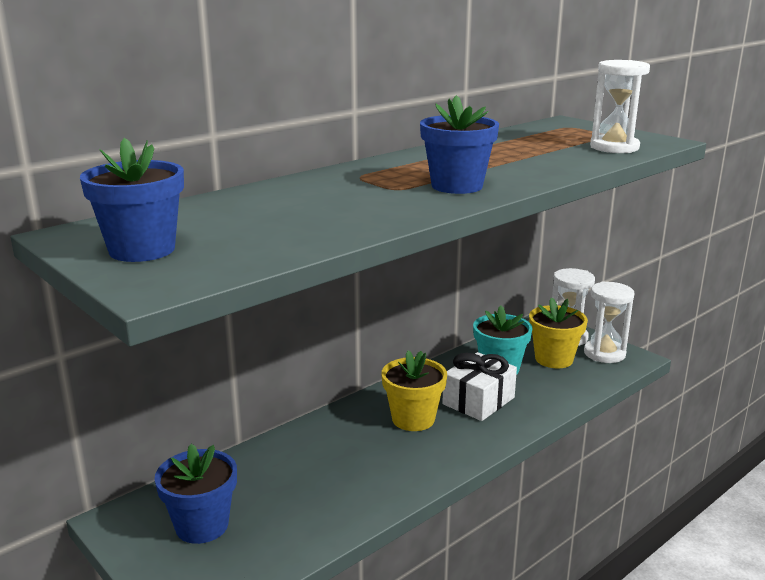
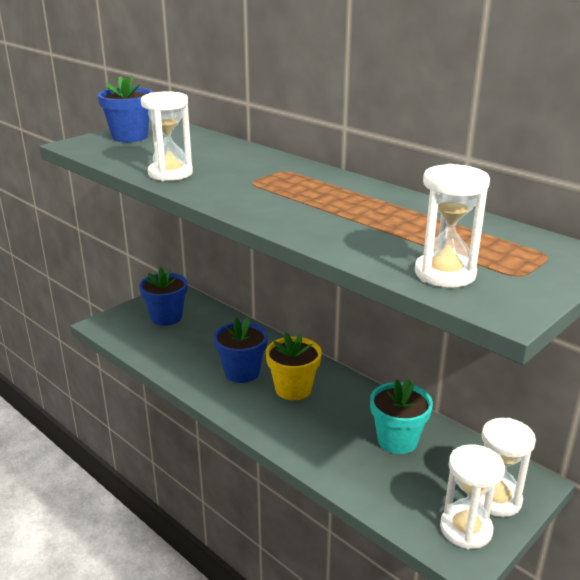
camera: 85 degrees right, 5 degrees up
blue flower pot [420,95,499,194] -> blue flower pot moved to [214,317,268,383]
white gift [442,352,517,421] -> none
yellow flower pot [529,297,588,368] -> none
none -> white hourglass [141,91,193,181]

